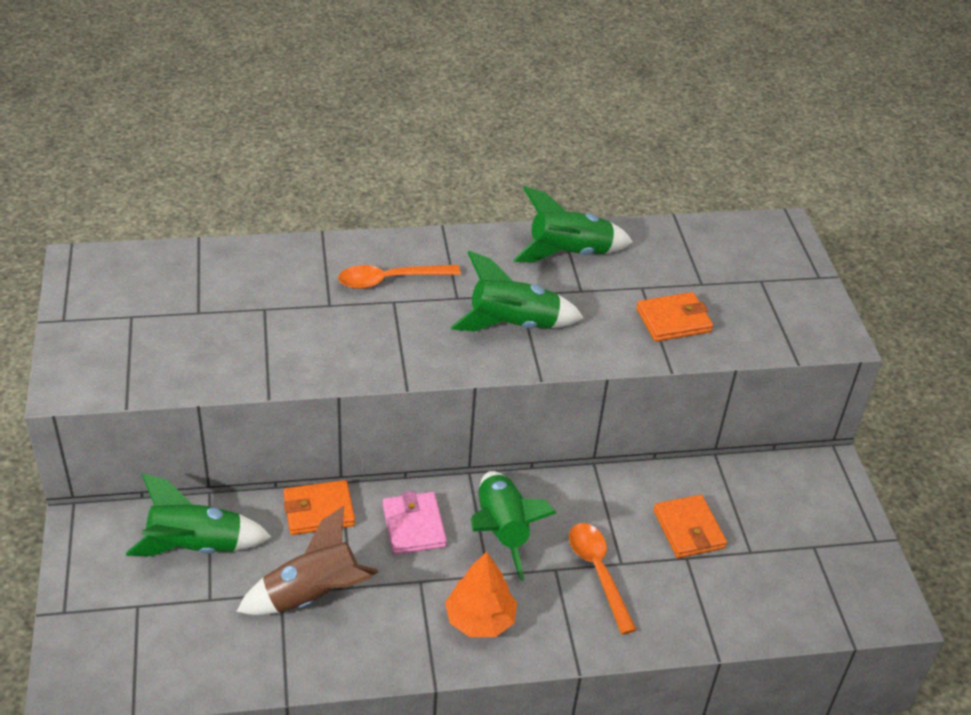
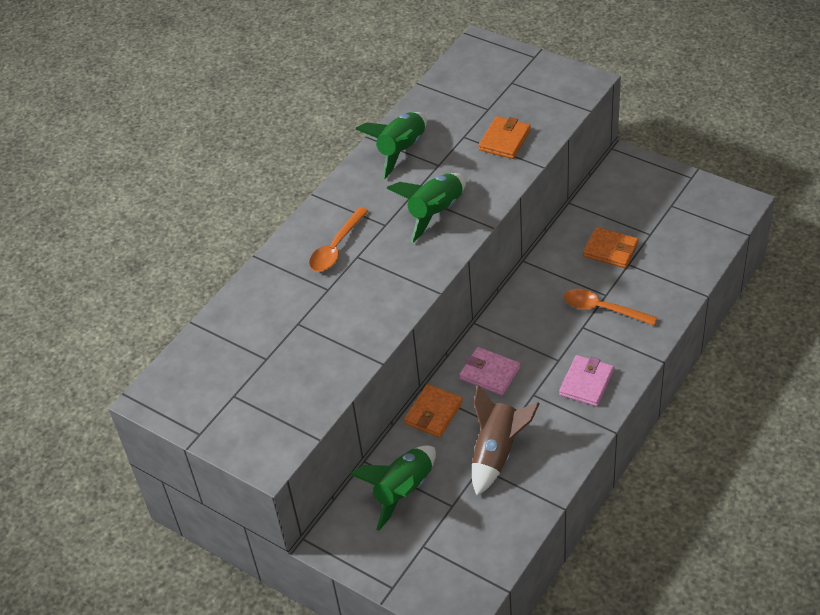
camera: 40 degrees left, 5 degrees up
orange tree [445,552,517,637] -> pink wallet [559,355,614,406]
green rocket [471,471,556,581] -> none

